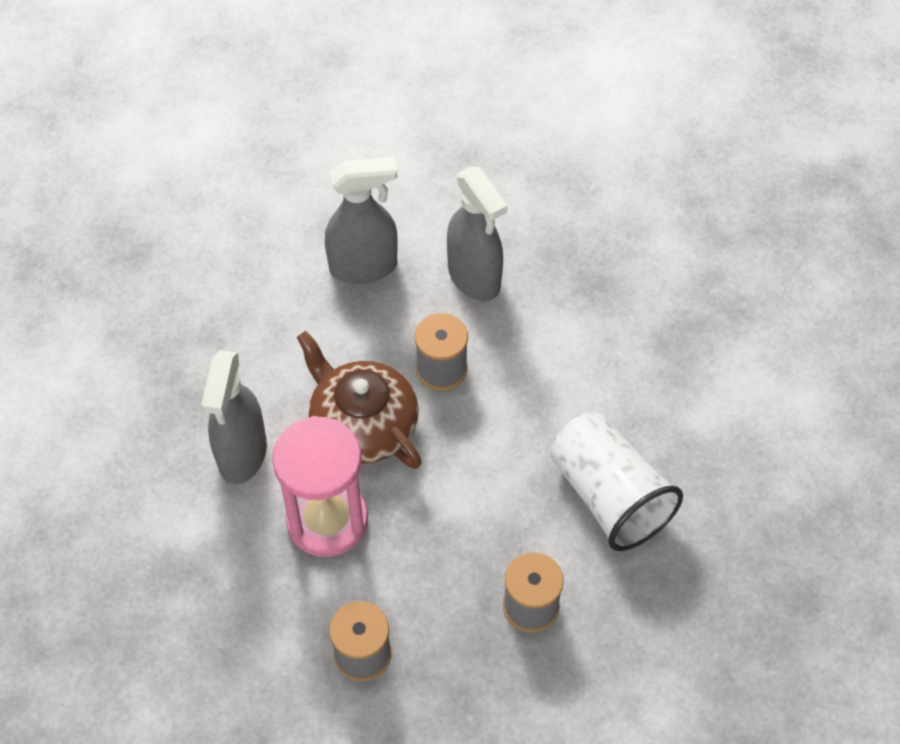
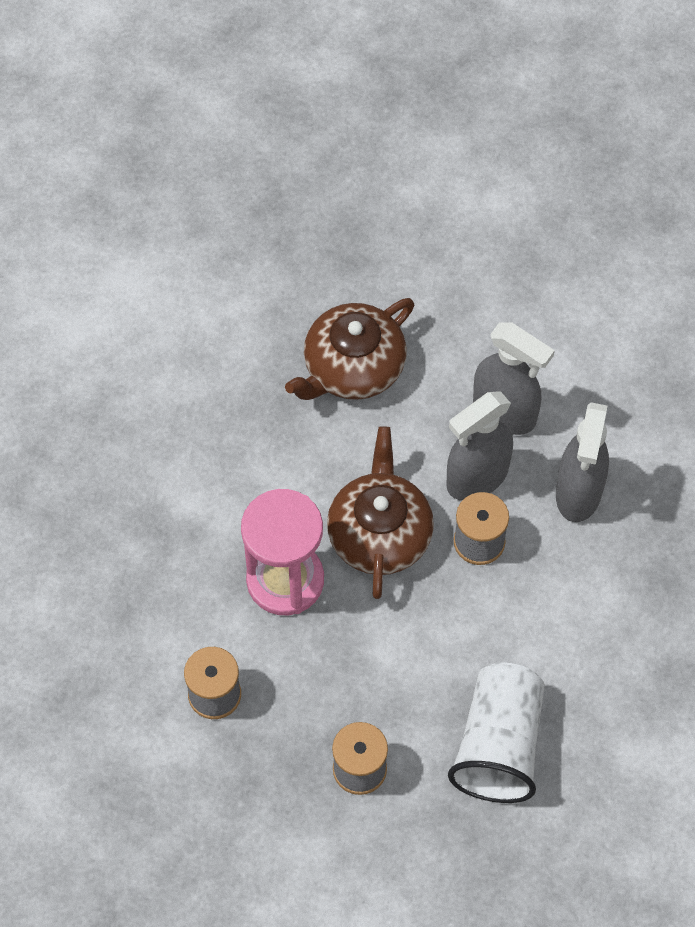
camera: 45 degrees right, 5 degrees up
grey spray bottle [201,350,267,484] -> grey spray bottle moved to [446,391,513,500]
none -> brown teapot [285,298,414,400]

